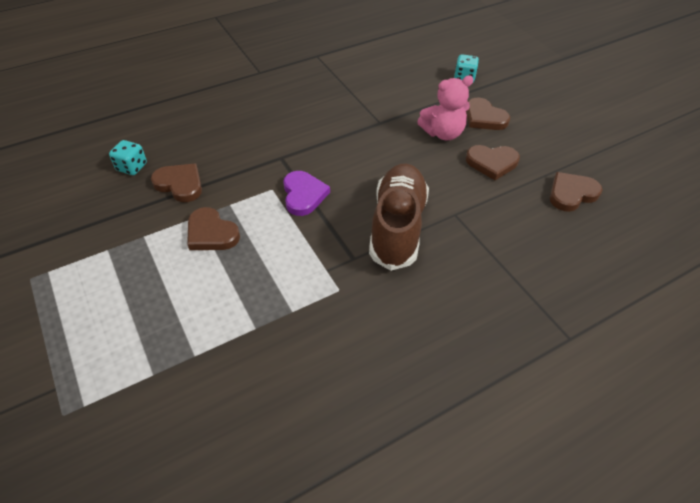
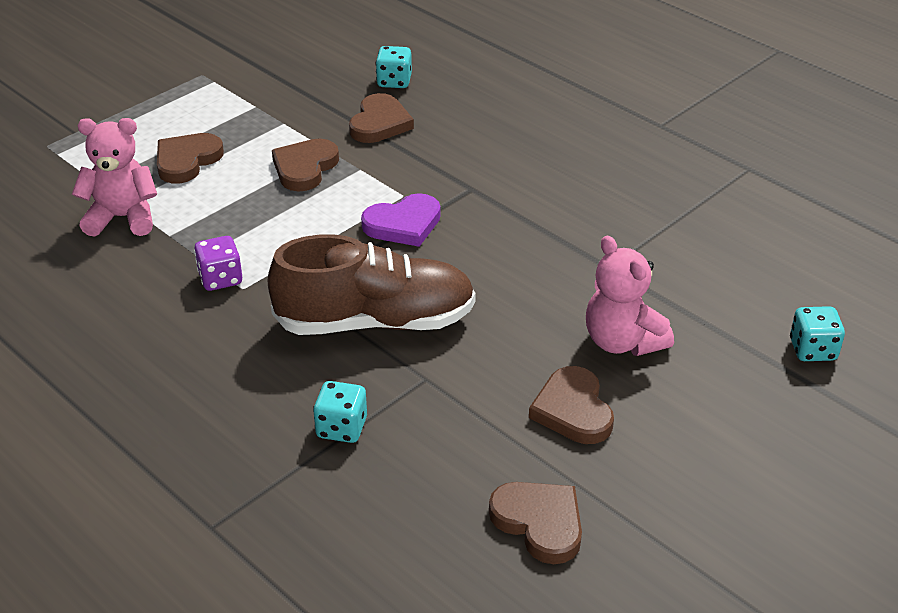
camera: 75 degrees right, 10 degrees down
brown heart [466,97,510,130] -> brown heart moved to [157,133,224,183]
none -> pink teddy bear [72,118,157,237]
none -> purple dice [194,236,242,291]
none -> turquoise dice [313,381,367,443]

